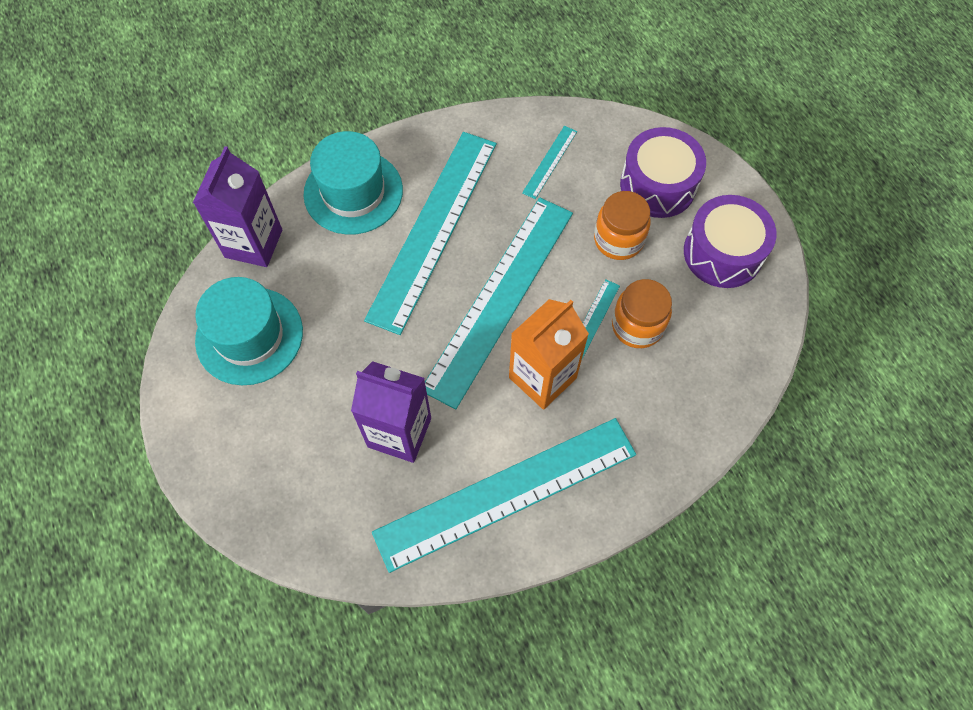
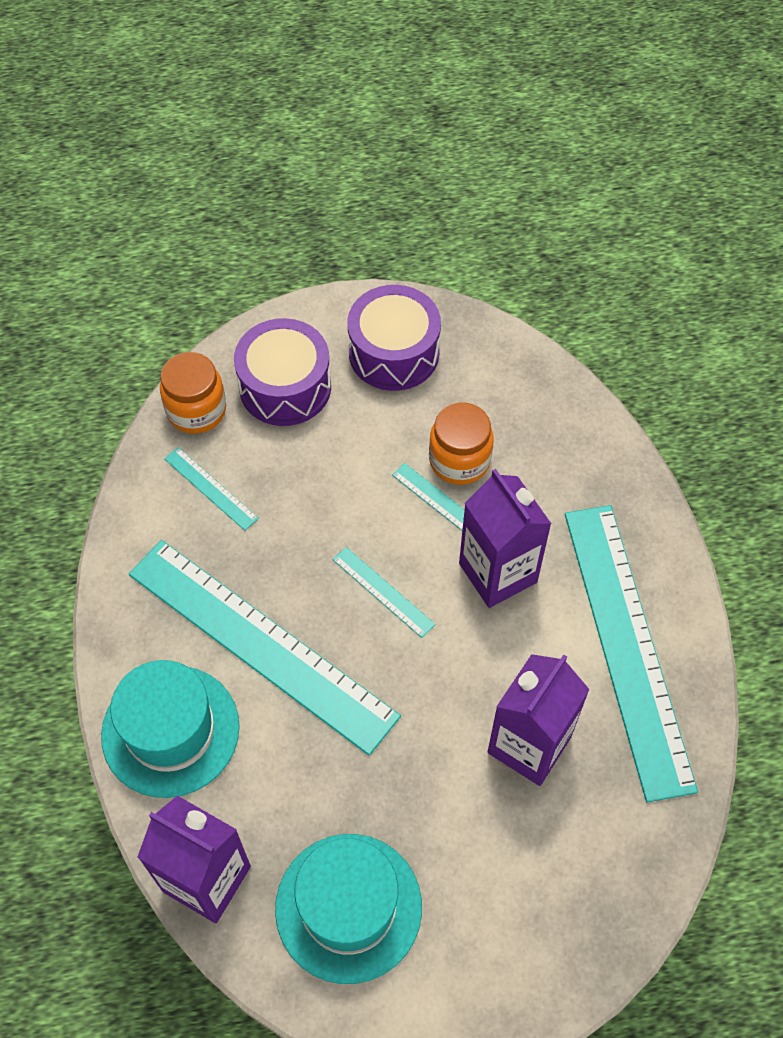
camera: 75 degrees left, 5 degrees down
turquoise ruler [425,197,573,409] -> turquoise ruler [333,547,436,638], size x0.40
orange carton [509,299,589,410] -> purple carton [459,469,551,608]
orange jar [594,191,651,260] -> orange jar moved to [160,352,226,434]

